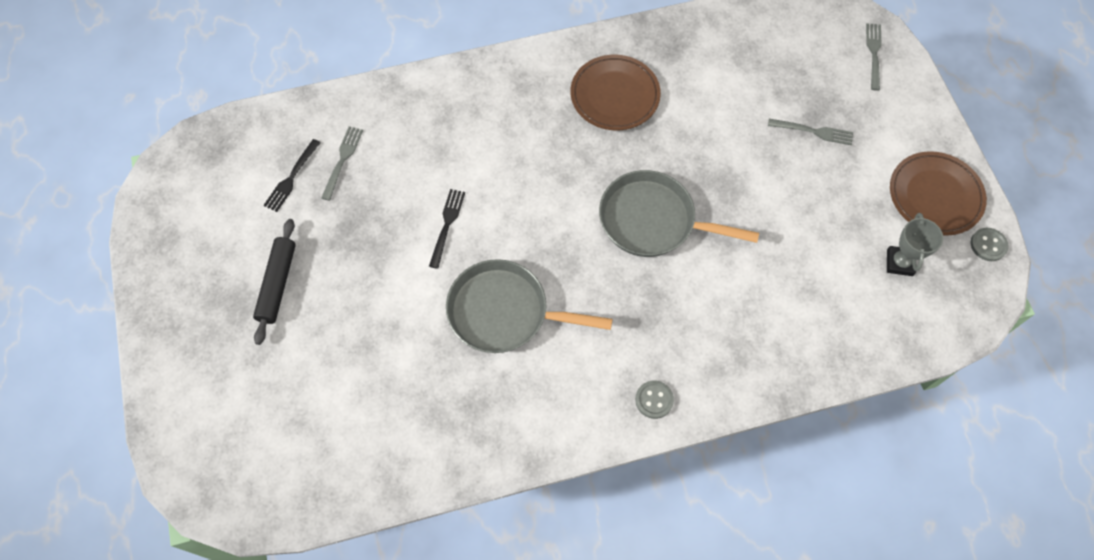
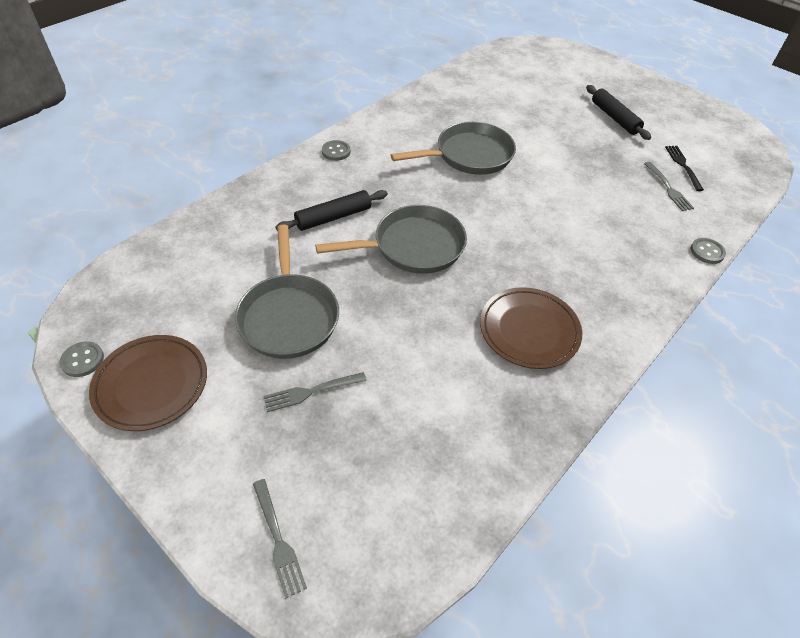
camera: 145 degrees right, 15 degrees down
black fork [429,189,465,269] -> none
grey trophy [887,213,943,276] -> none
none -> grey pan [235,225,339,359]
none -> black rolling pin [275,190,388,231]
none -> grey button [691,238,726,264]

